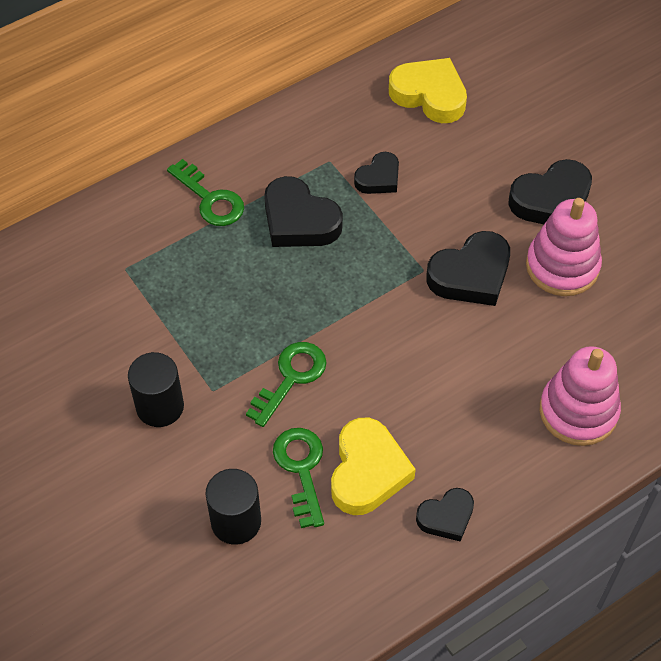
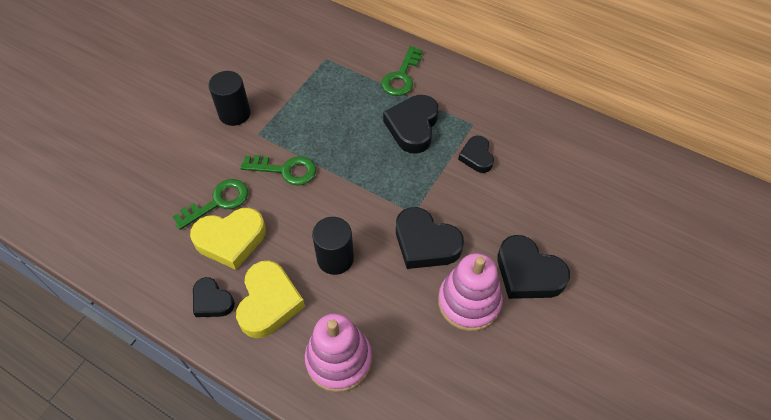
camera: 65 degrees right, 0 degrees up
black cylinder [205,469,261,545] -> black cylinder moved to [312,217,354,275]
black heart [354,152,399,194] -> black heart turned 60 degrees clockwise [458,136,494,173]
yellow heart [389,58,467,123] -> yellow heart moved to [236,261,305,338]

